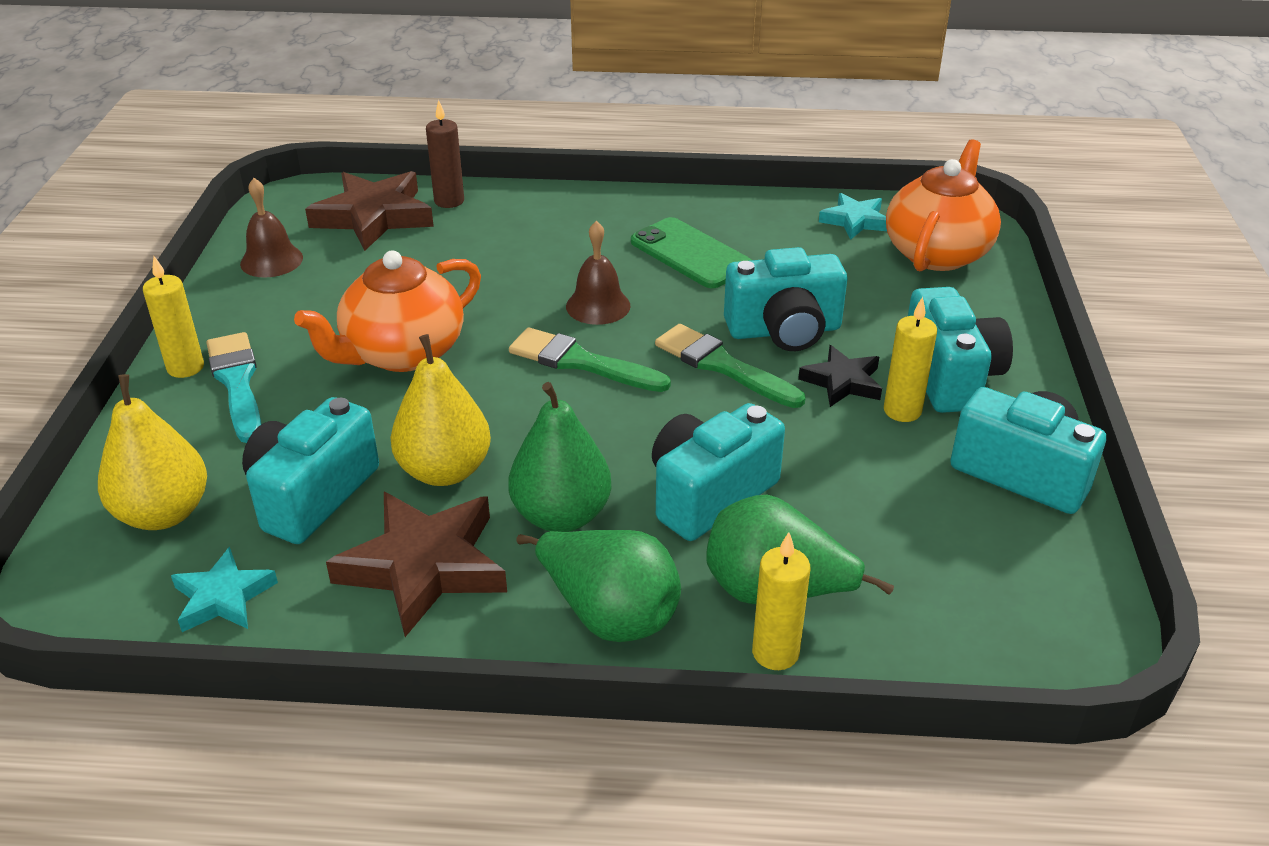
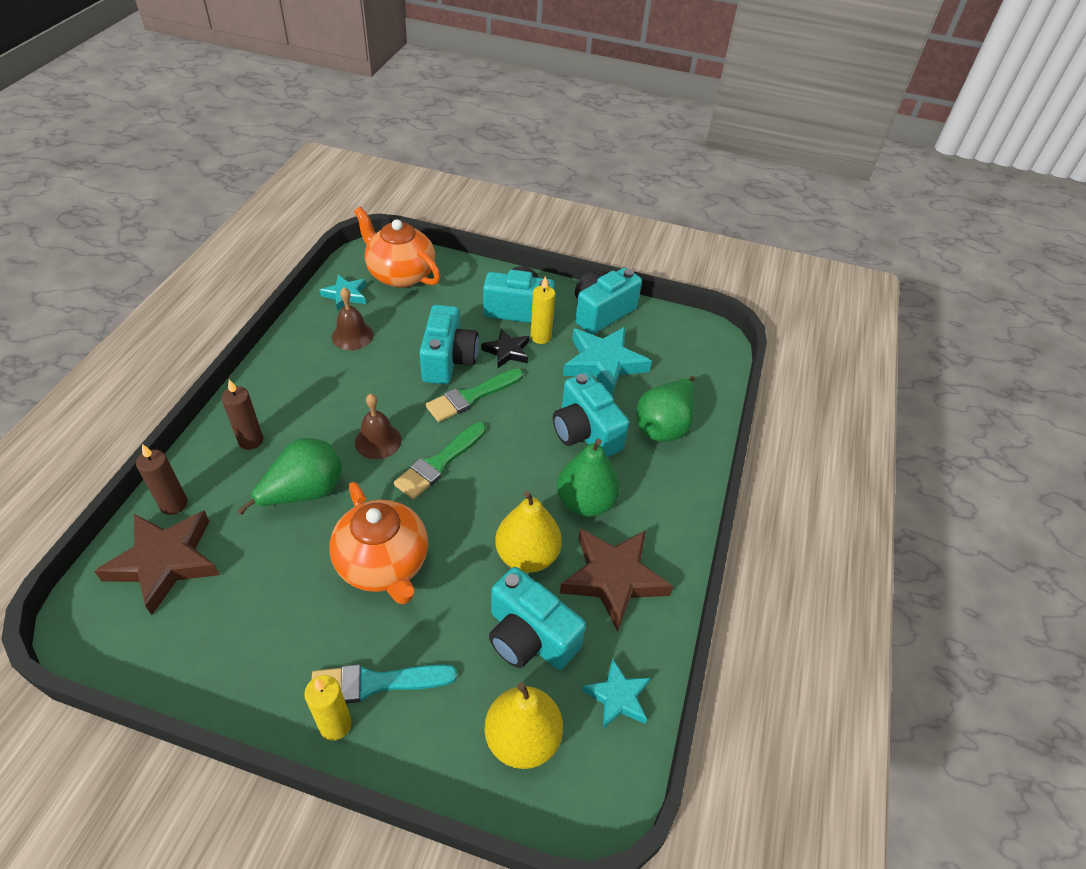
camera: 80 degrees left, 10 degrees up
brown bell [240,178,303,277] -> brown bell moved to [332,287,373,350]
green pear [516,530,681,642] -> green pear moved to [238,438,342,515]
green phone [631,217,751,288] -> none
yellow candle [752,532,810,670] -> none
none -> brown candle [221,379,263,450]
none -> turquoise star [563,327,652,396]

